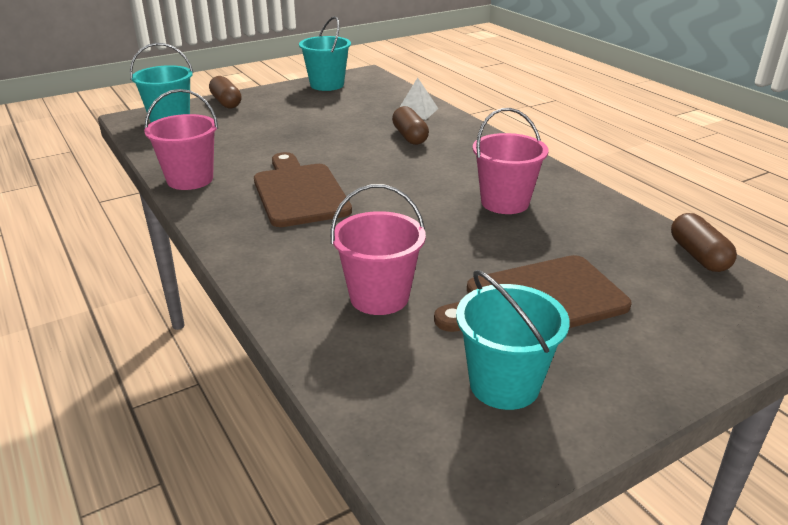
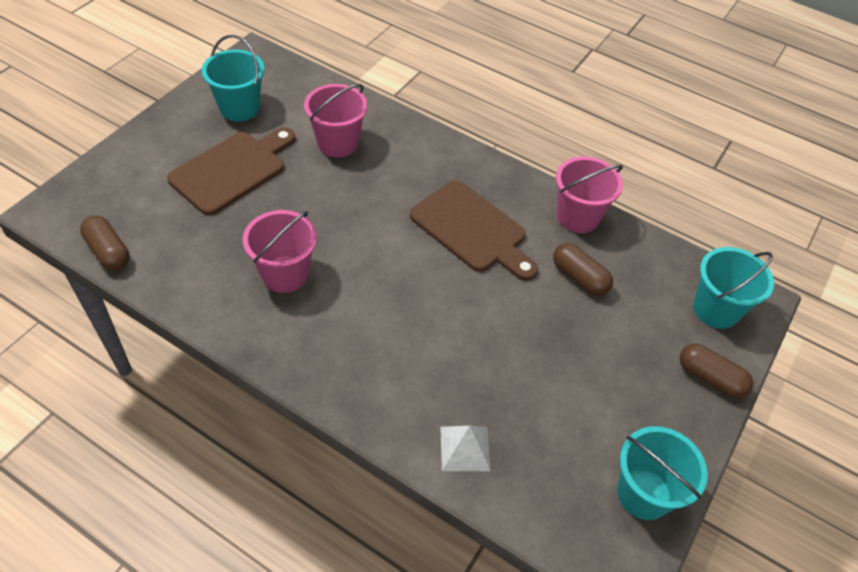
camera: 150 degrees right, 20 degrees up
brown capsule [392,106,429,145] -> brown capsule moved to [553,243,613,296]

